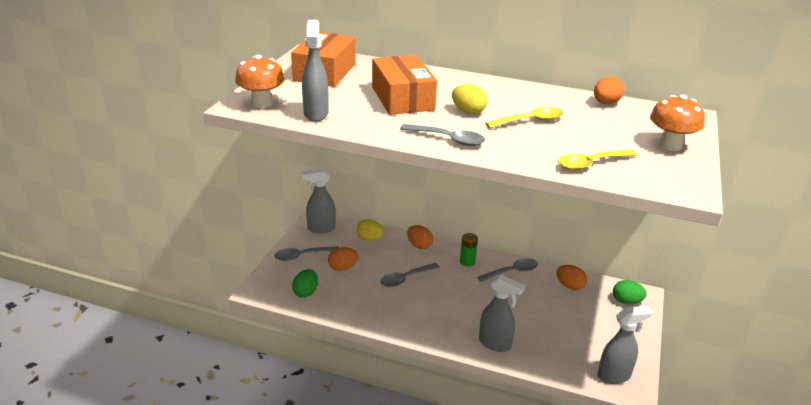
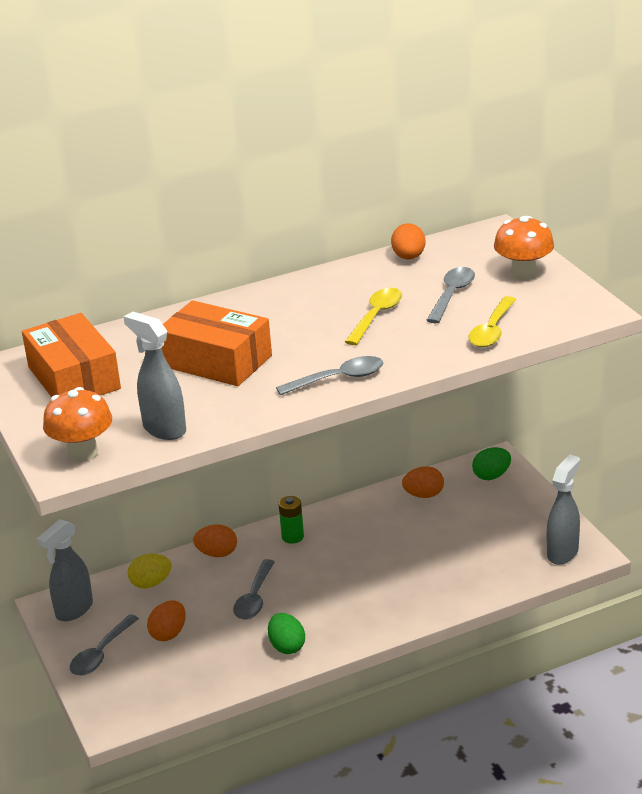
camera: 40 degrees left, 0 degrees up
green egg [292,269,318,298] -> green egg moved to [268,613,305,654]
yellow egg [452,84,488,114] -> none
grey spoon [477,258,538,282] -> grey spoon moved to [426,267,475,323]
grey spray bottle [479,275,525,352] -> none

